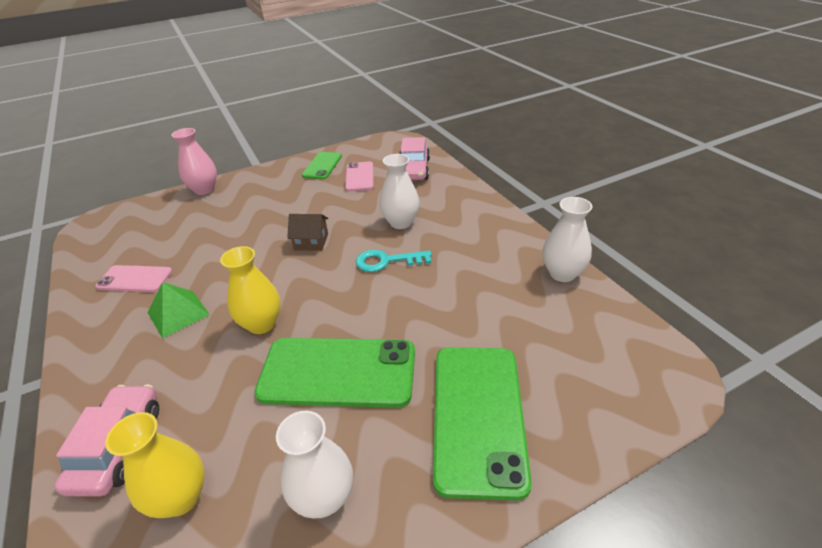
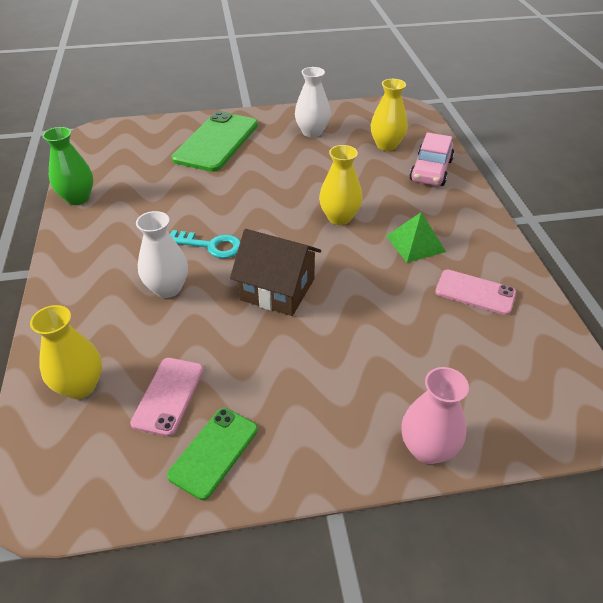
camera: 165 degrees left, 5 degrees up
green phone [254,338,415,408] -> none
brown house [287,214,328,251] -> brown house [230,229,321,316], size x1.70
pink car [399,137,430,180] -> yellow vase [30,305,102,399]
white vase [542,197,593,282] -> green vase [43,127,93,205]

